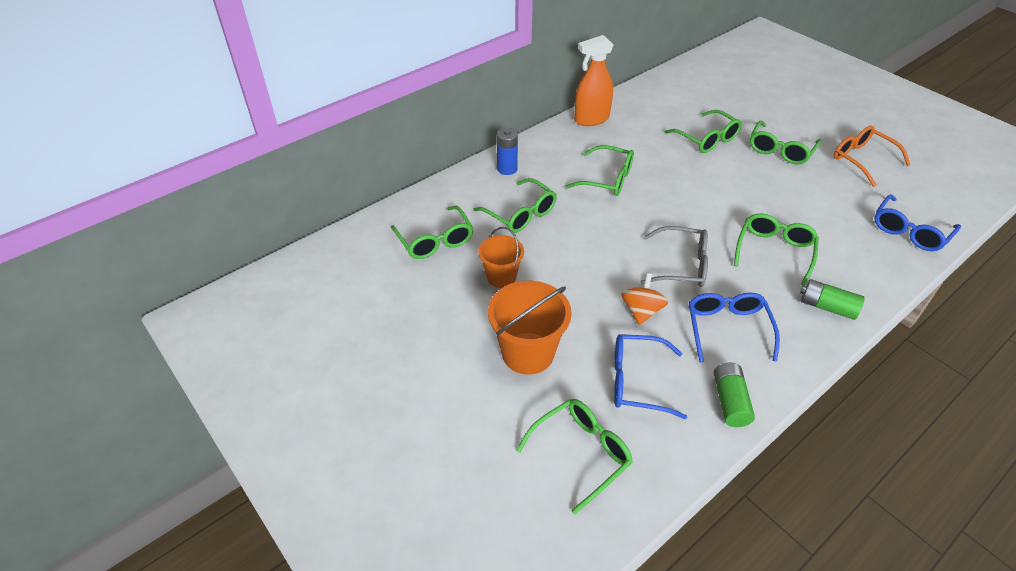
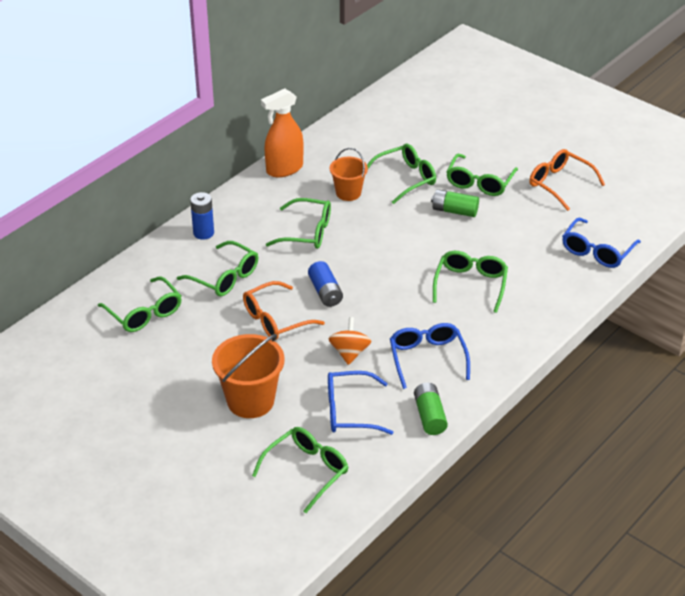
camera: 10 degrees left, 5 degrees down
orange bucket [478,227,524,288] -> orange bucket moved to [330,148,368,201]
grey glasses [641,226,708,287] -> none
green glasses [664,110,742,153] -> green glasses turned 75 degrees counterclockwise [367,144,436,204]
green battery [800,279,865,320] -> green battery moved to [431,189,479,217]
none -> orange glasses [243,281,325,340]
none -> blue battery [308,261,343,307]

